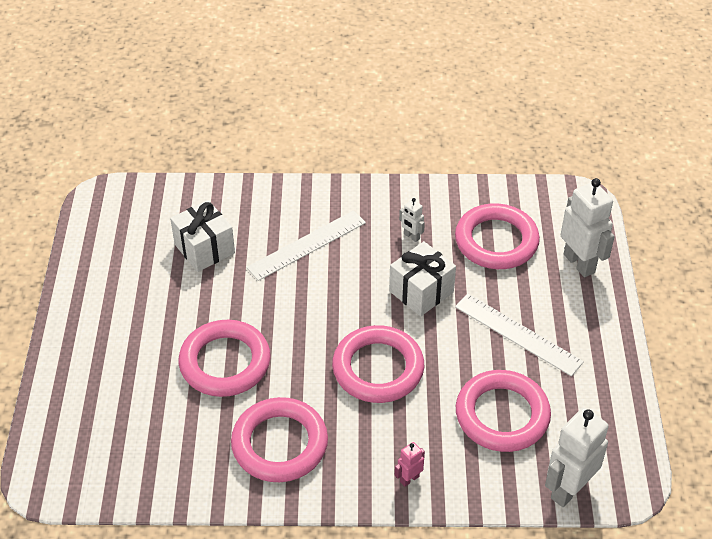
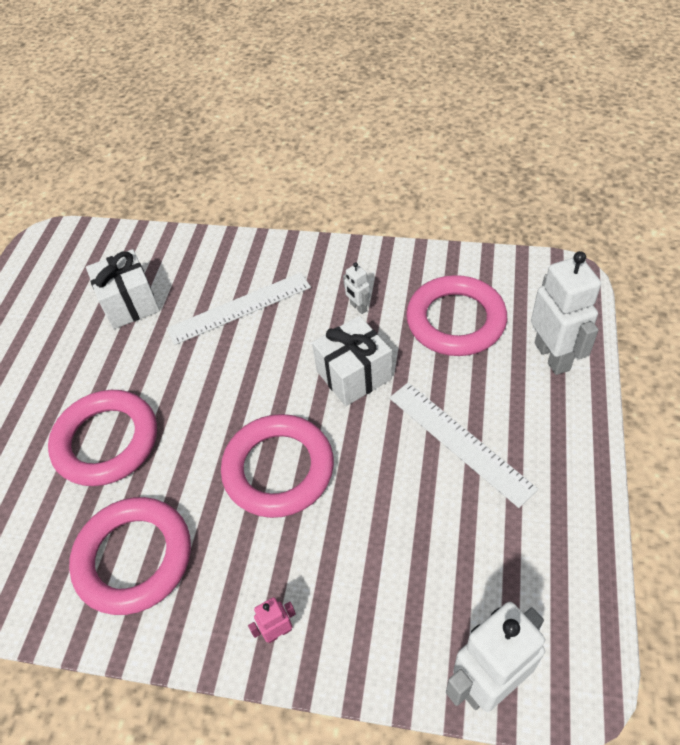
camera: 15 degrees right, 5 degrees up
pink ring [456,370,551,452] -> none

